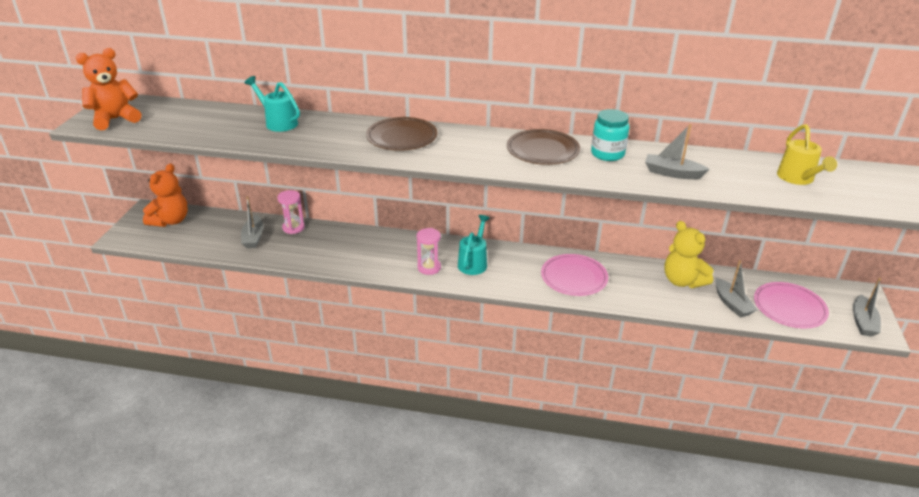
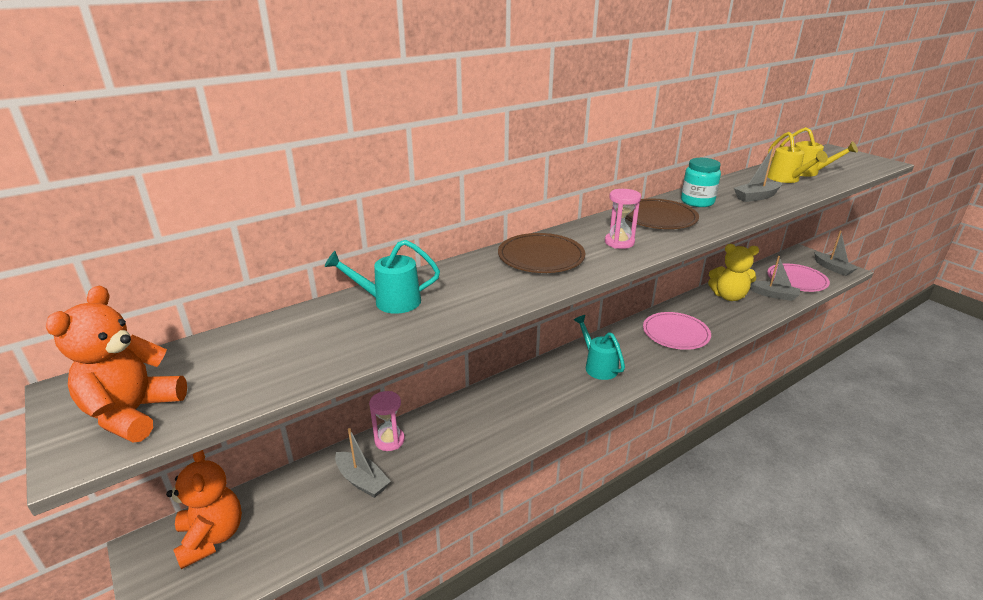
camera: 45 degrees left, 5 degrees down
pink hourglass [416,228,441,275] -> pink hourglass moved to [605,189,641,249]
none -> yellow watering can [768,132,828,183]

